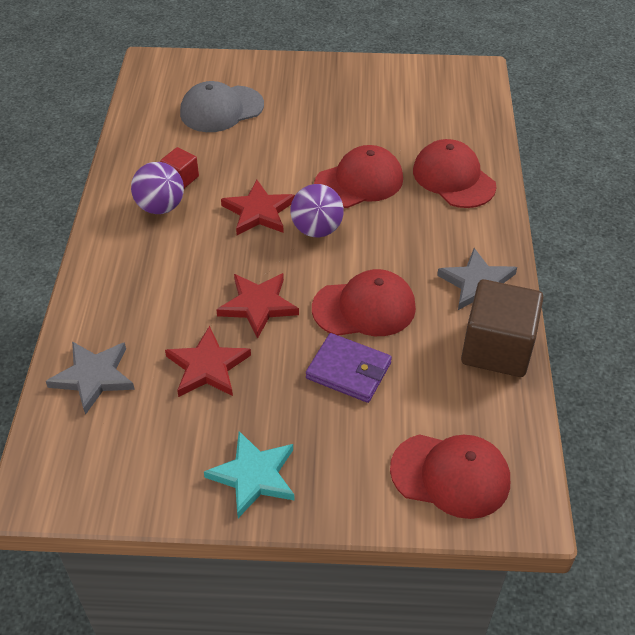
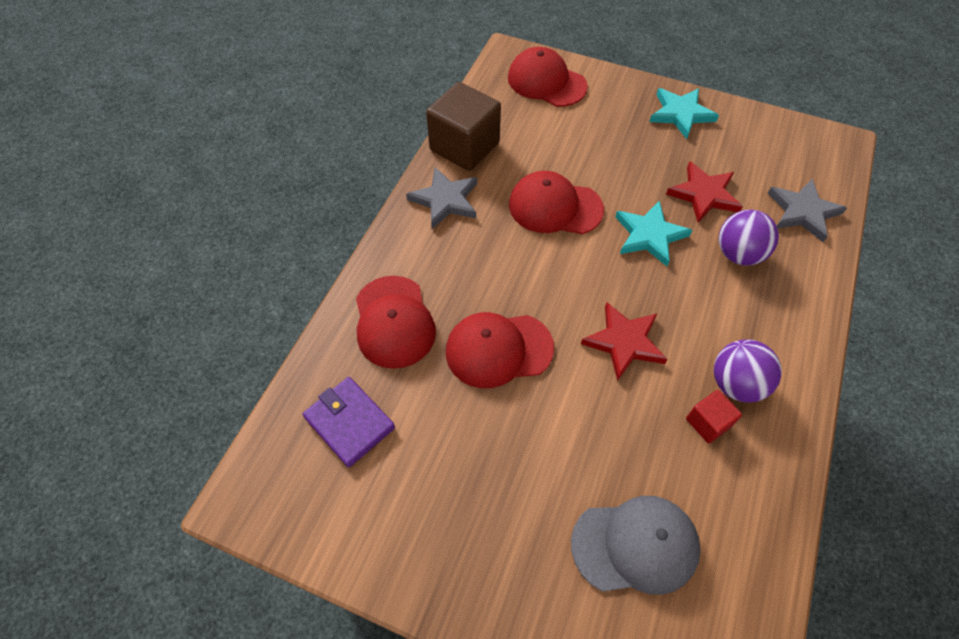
camera: 160 degrees left, 10 degrees up
red star [216,273,299,339] -> turquoise star [615,200,692,267]
purple ball [290,184,344,237] -> purple ball moved to [719,209,779,266]
purple wallet [306,333,392,403] -> purple wallet moved to [303,377,395,467]

